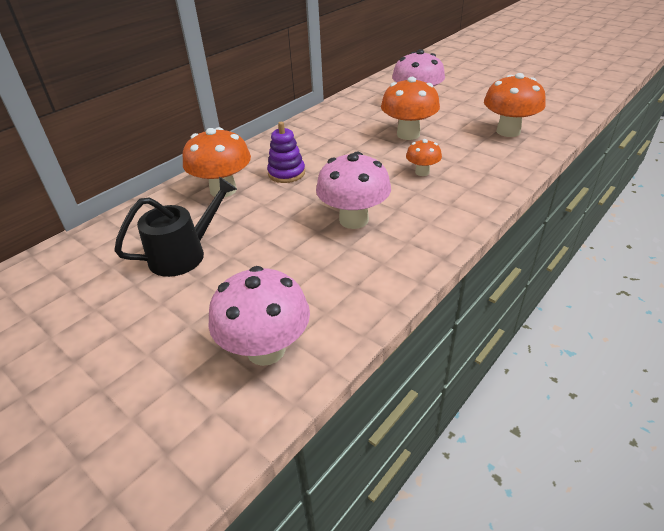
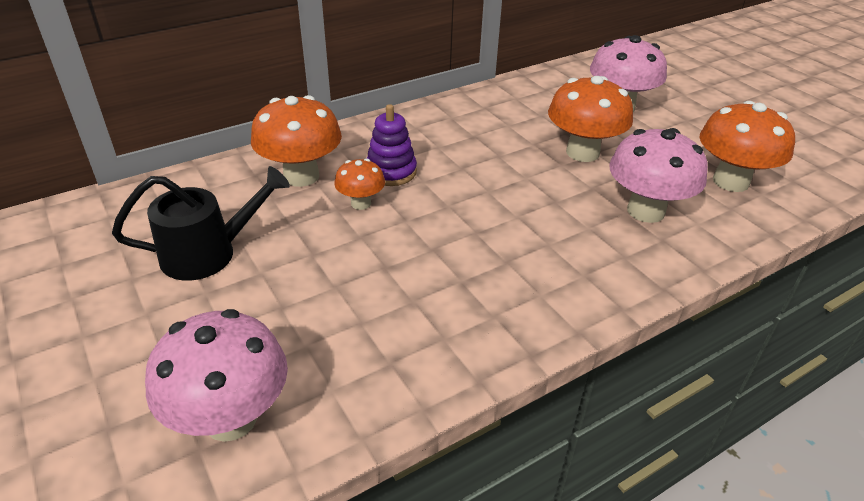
camera: 15 degrees right, 0 degrees up
pink mushroom [316,152,391,229] -> pink mushroom moved to [609,128,708,223]
orange mushroom [406,139,442,176] -> orange mushroom moved to [334,158,385,210]

